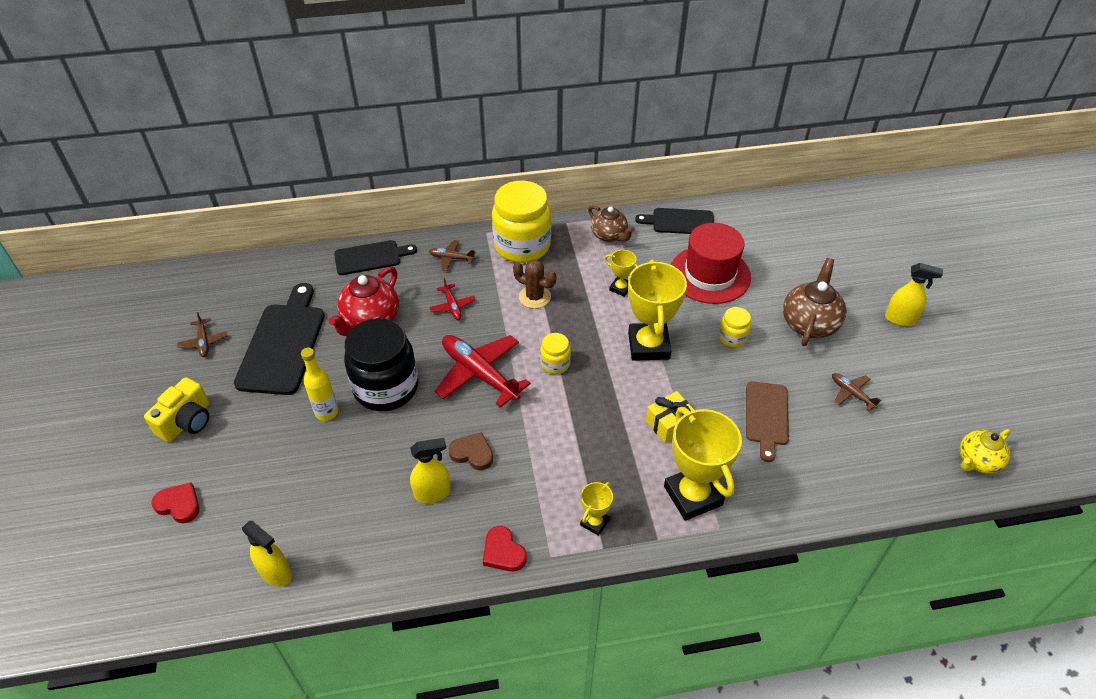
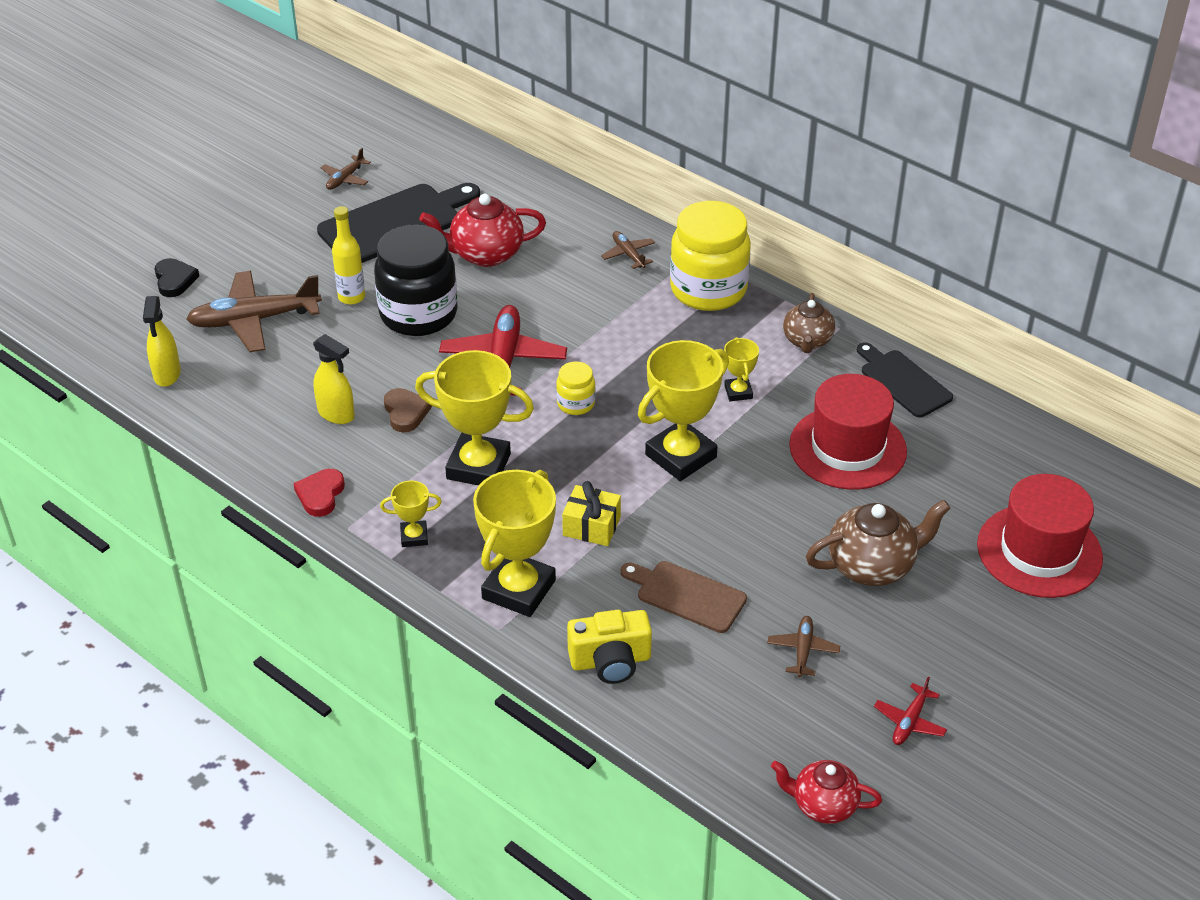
camera: 50 degrees right, 5 degrees down
yellow camera [144,377,209,442] -> yellow camera moved to [567,610,652,684]
red heart [151,482,199,523] -> black heart [155,258,199,297]
black cutting board [334,240,417,275] -> none
red plane [429,278,475,320] -> red plane moved to [874,677,947,745]
brown cactus [513,259,557,309] -> none
yellow jar [718,307,751,347] -> none
brown cutting board [746,381,789,462] -> brown cutting board turned 60 degrees clockwise [621,561,747,633]
yellow spray bottle [885,263,943,326] -> none
yellow teapot [960,429,1011,474] -> red teapot [771,760,882,824]
none -> brown plane [186,271,322,352]
none -> yellow trophy [415,350,534,485]
none -> red hat [977,474,1103,598]

